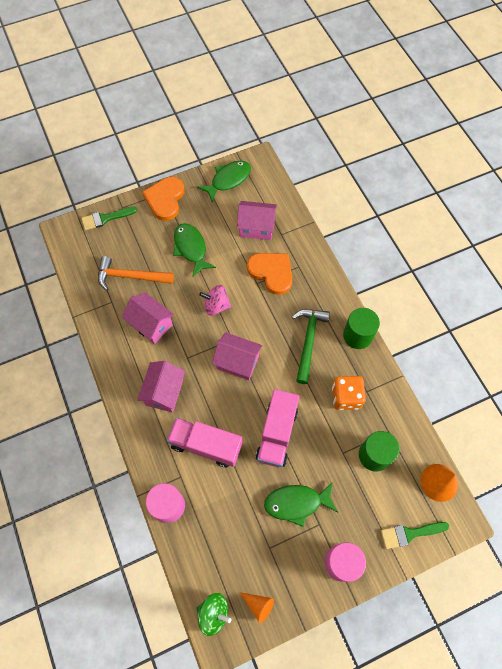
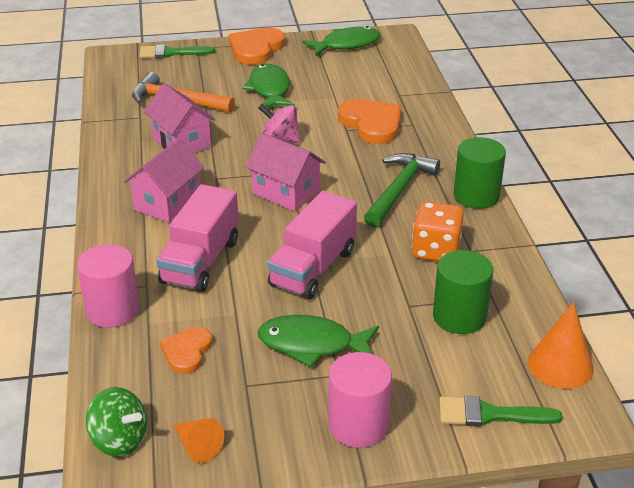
camera: 15 degrees right, 30 degrees down
pink truck [167,418,242,467] -> pink truck turned 105 degrees counterclockwise [157,184,239,292]
pink house [237,201,277,240] -> none
none -> orange heart [160,327,212,374]

